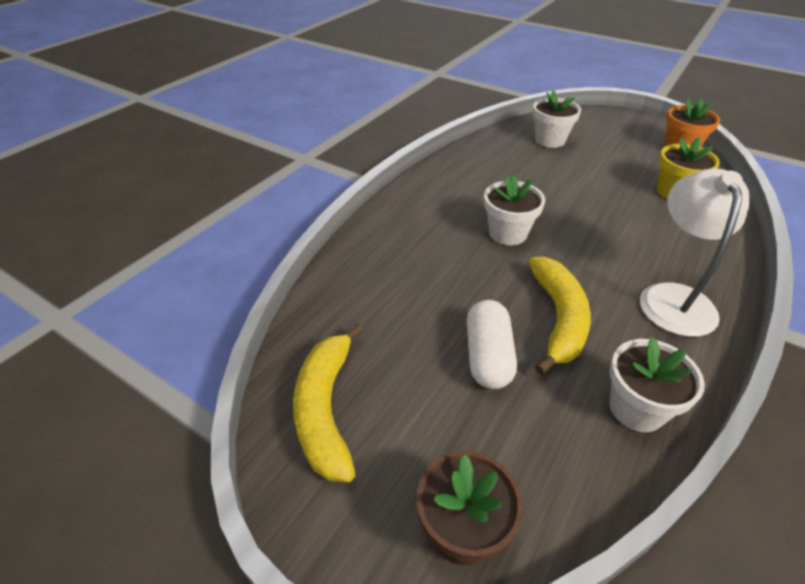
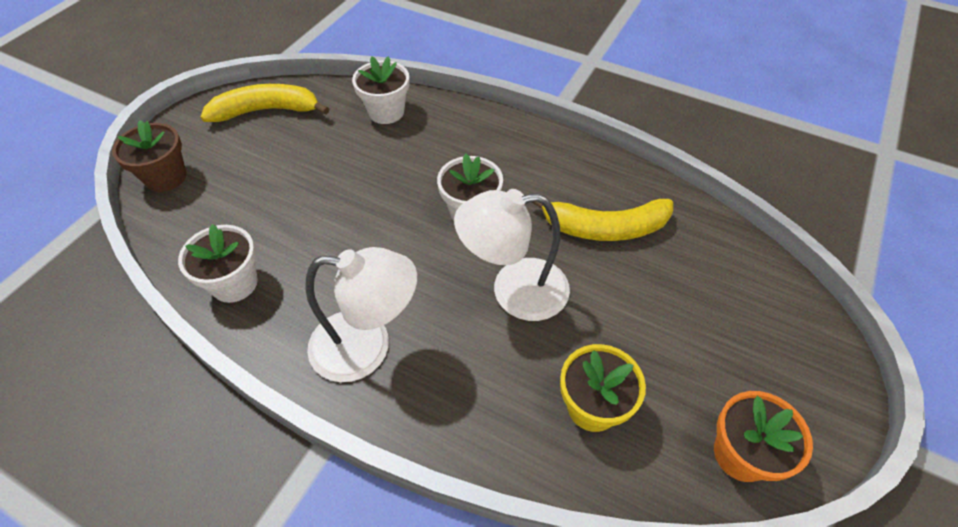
camera: 85 degrees right, 10 degrees up
white capsule [467,300,517,389] -> none
yellow banana [529,256,591,374] -> yellow banana moved to [532,199,673,241]
white flower pot [533,90,581,148] -> white flower pot moved to [352,56,410,124]
none -> white lamp [454,189,570,321]

